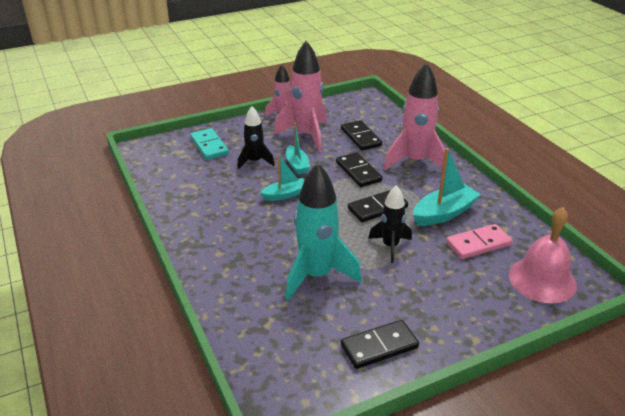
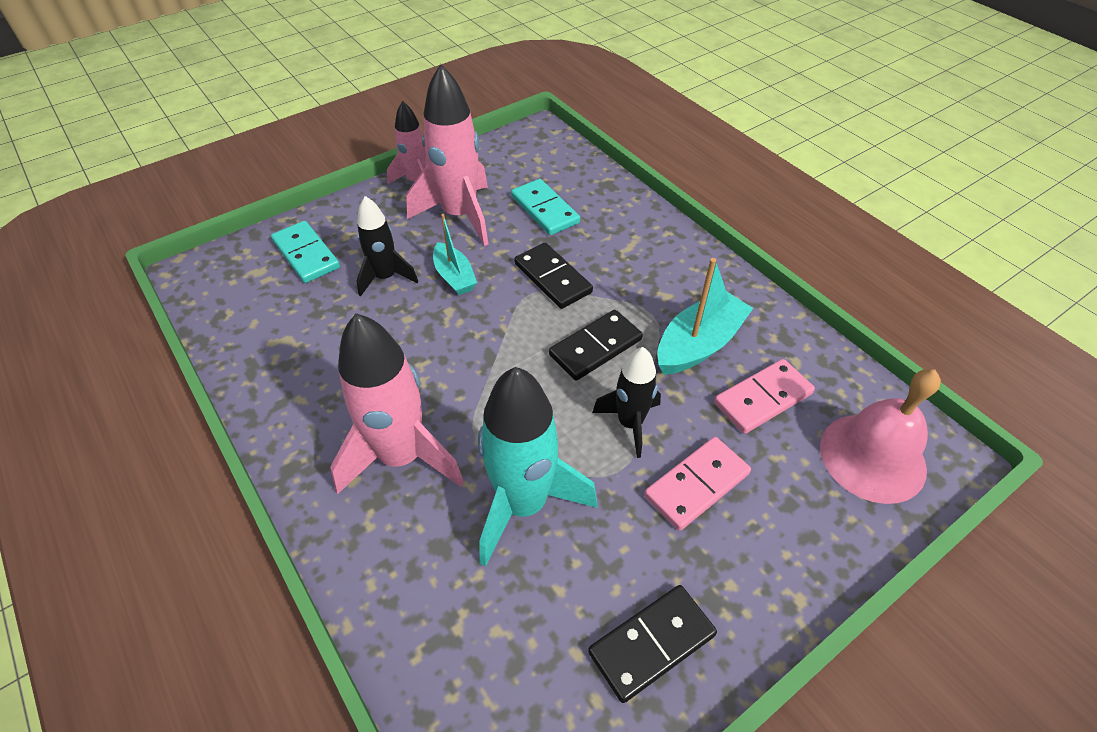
camera: 10 degrees left, 15 degrees up
turquoise boat [260,155,305,201] -> none
black domino [341,120,382,150] -> turquoise domino [511,179,580,235]
pink rocket [384,62,445,170] -> pink rocket moved to [330,313,464,494]
none -> pink domino [644,437,751,531]

